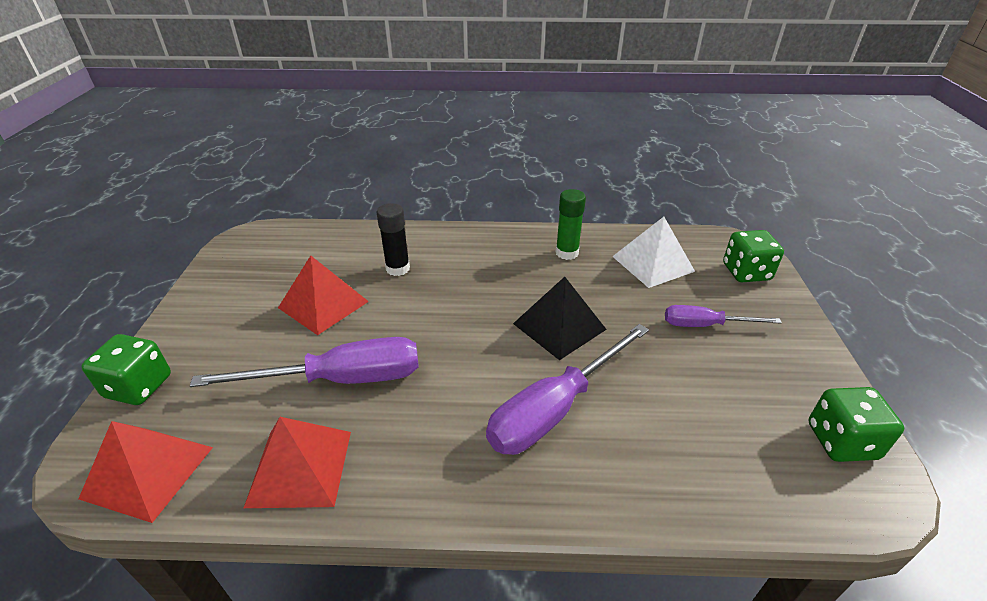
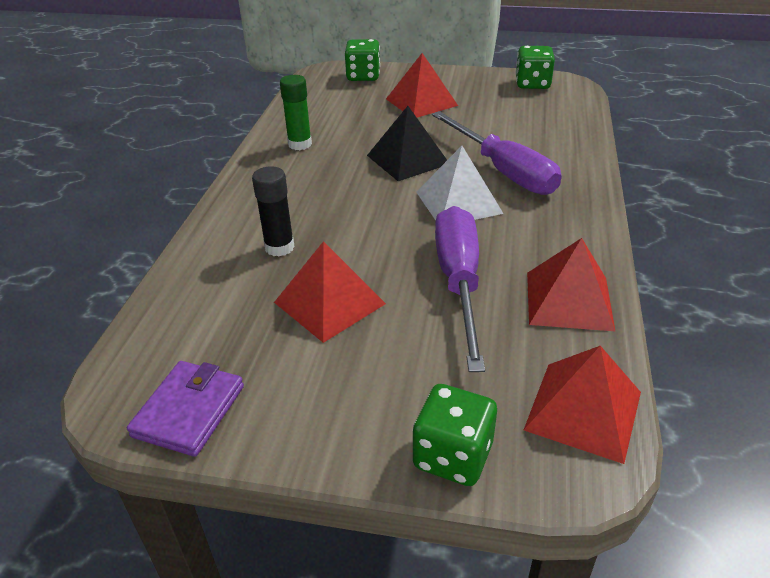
camera: 80 degrees left, 0 degrees up
white pyramid [612,217,695,288] -> white pyramid moved to [416,146,504,220]
purple screwdriver [665,305,782,327] -> red pyramid [386,53,458,118]
none -> purple wallet [127,361,244,457]

